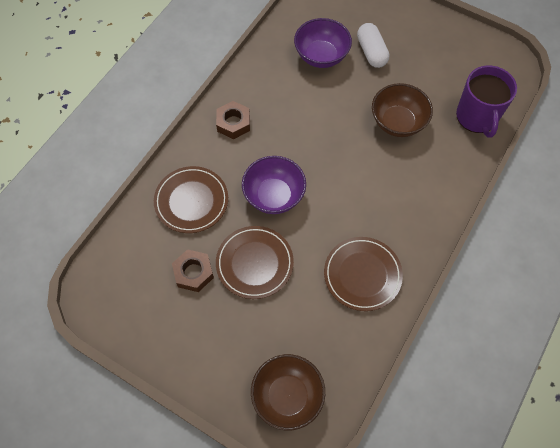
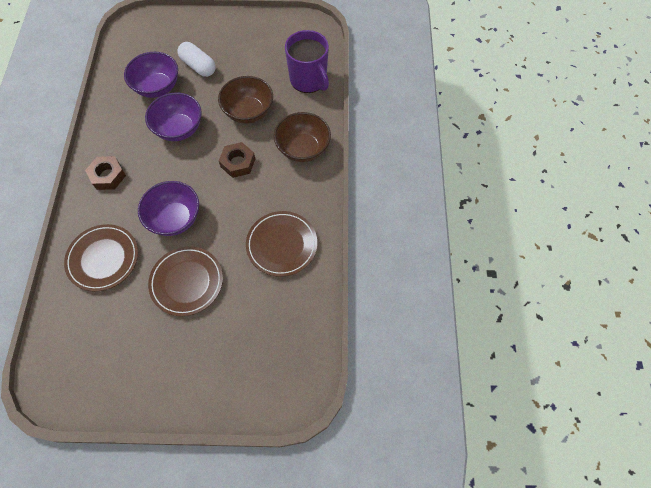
camera: 30 degrees left, 0 degrees up
brown nut [172,249,214,292] -> brown nut moved to [219,142,255,178]
brown bowl [251,354,325,430] -> brown bowl moved to [274,112,331,162]
none -> purple bowl [145,93,202,141]

